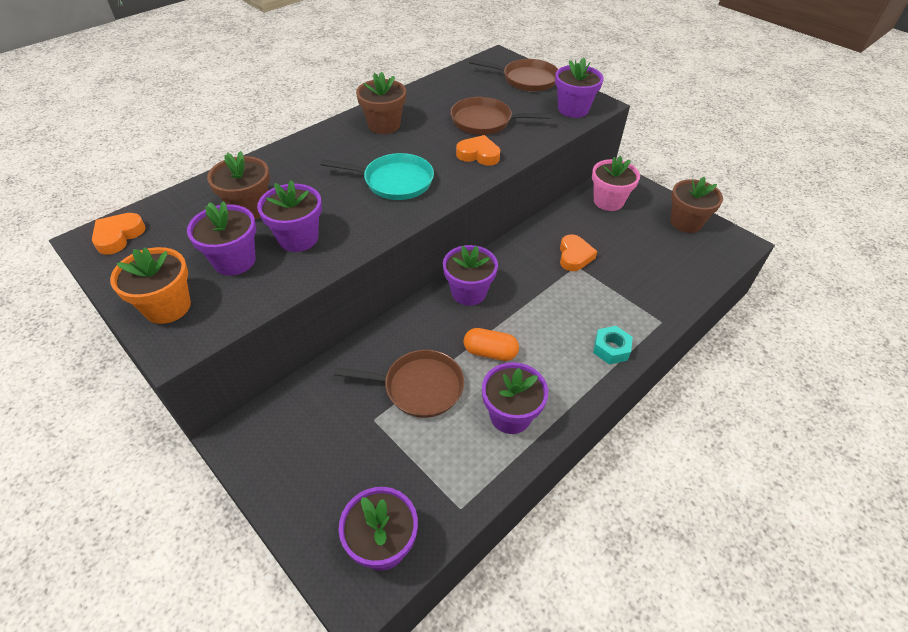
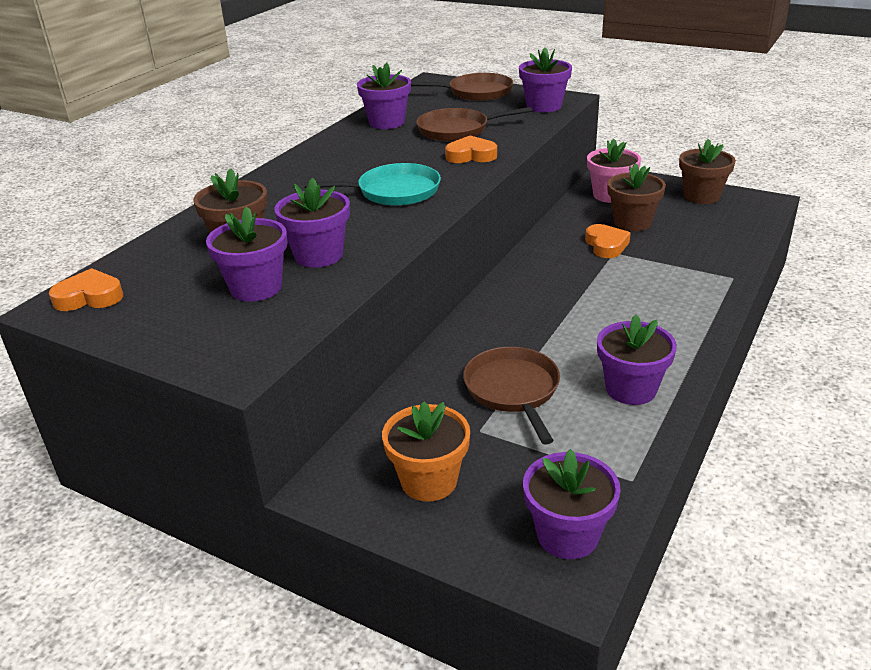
camera: 15 degrees left, 15 degrees down
orange heart [92,213,146,255] -> orange heart turned 75 degrees clockwise [49,268,123,311]
orange flower pot [110,247,191,324] -> orange flower pot moved to [382,402,470,502]
brown pan [334,350,464,418] -> brown pan turned 90 degrees counterclockwise [463,347,560,445]
brown flower pot [356,72,406,134] -> brown flower pot moved to [608,163,666,231]
purple flower pot [443,245,498,306] -> purple flower pot moved to [357,62,411,129]
orange capsule [464,328,519,361] -> none
turquoise nut [593,326,633,364] -> none

